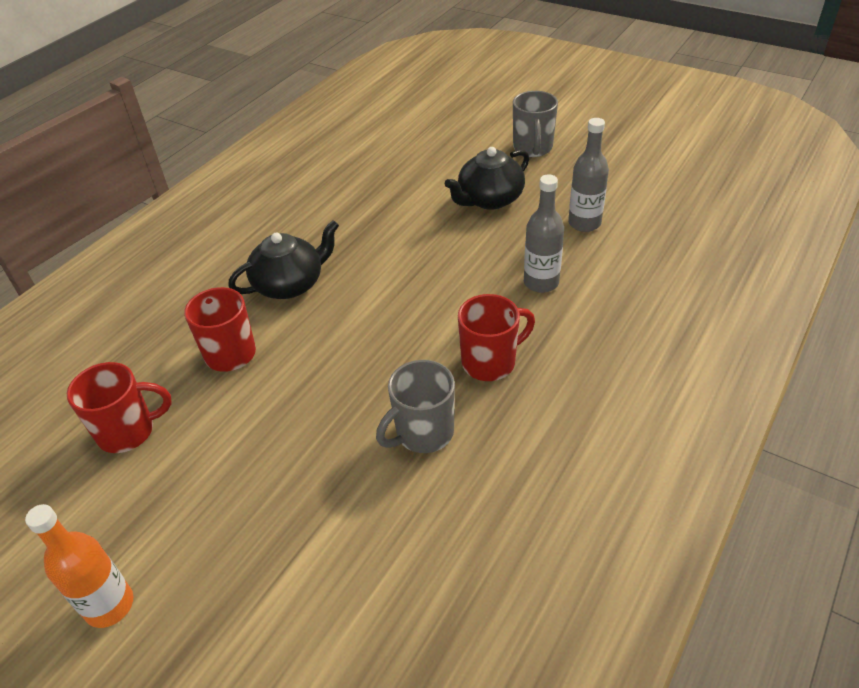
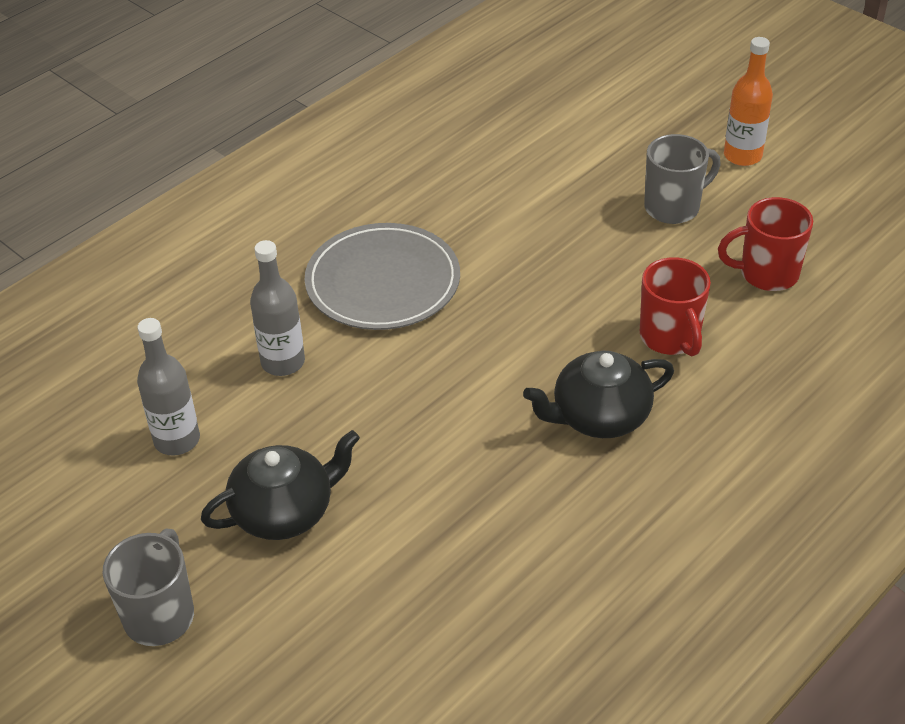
camera: 170 degrees left, 0 degrees up
grey mug [376,360,455,453] -> grey mug moved to [644,134,721,224]
red mug [458,294,535,381] -> grey plate [305,223,460,330]

